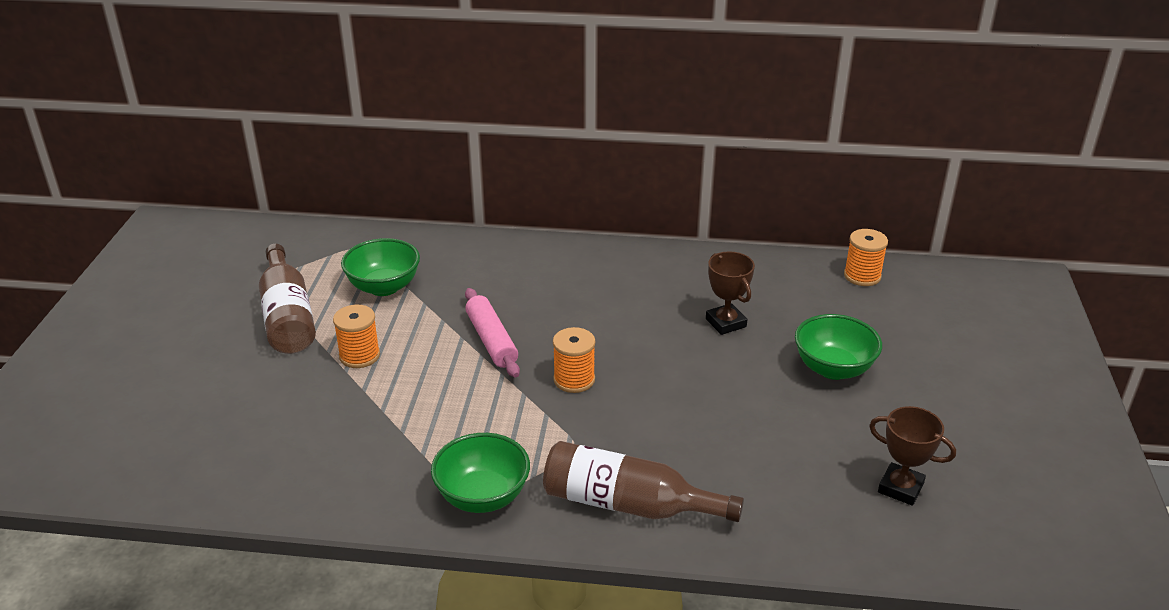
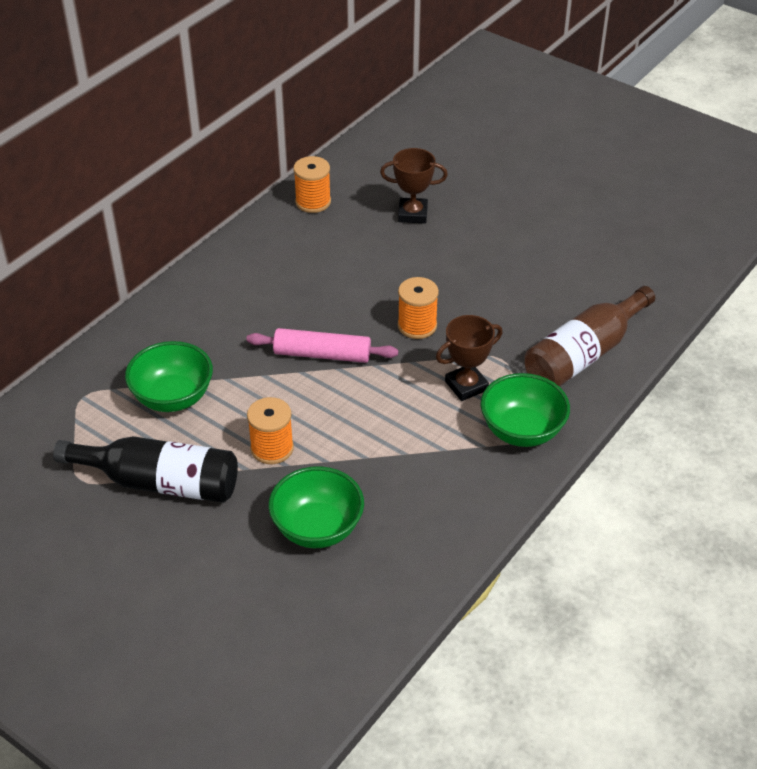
camera: 60 degrees left, 10 degrees up
brown bottle [259,244,316,354] -> black bottle [53,436,238,503]
green bowl [795,314,882,380] -> green bowl moved to [268,466,364,548]
orange spool [844,229,888,286] -> orange spool moved to [293,156,331,213]
brown trophy [869,406,956,506] -> brown trophy moved to [436,315,503,401]

